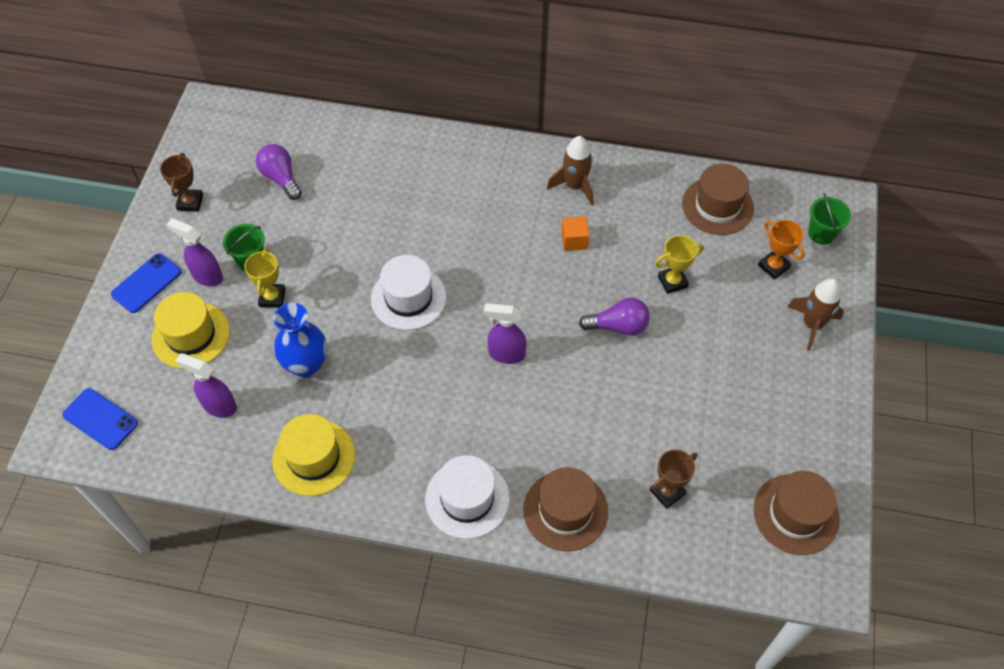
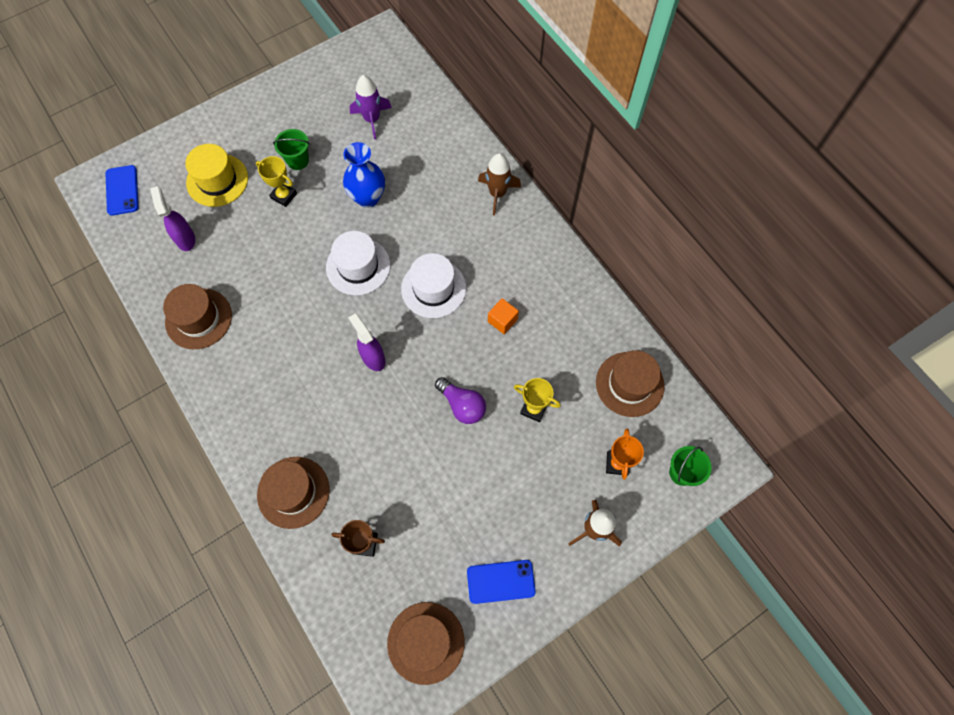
camera: 45 degrees right, 10 degrees up
blue phone [111,253,181,313] -> blue phone moved to [467,560,536,604]
brown trophy [160,153,203,212] -> none
purple spray bottle [166,218,223,287] -> none
yellow trophy [244,248,285,308] -> yellow trophy turned 75 degrees clockwise [256,156,297,207]
purple light bulb [256,144,302,200] -> purple rocket [350,75,392,140]
yellow hat [272,414,355,496] -> brown hat [163,284,232,349]
blue vase [273,303,327,378] -> blue vase moved to [343,142,385,208]
white hat [425,455,510,539] -> white hat moved to [401,253,466,318]
brown rocket [547,136,594,205] -> brown rocket moved to [478,153,521,215]

